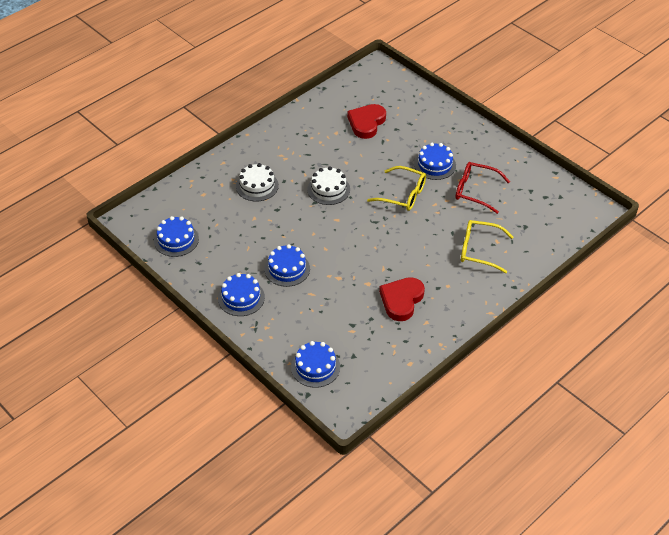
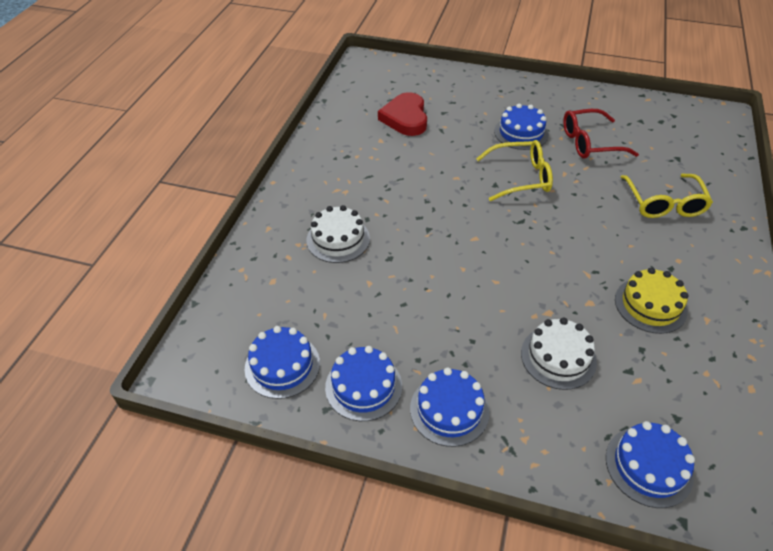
camera: 30 degrees left, 0 degrees up
blue cake [264,244,310,287] -> blue cake moved to [325,346,402,421]
white cake [307,166,350,205] -> white cake moved to [521,318,597,390]
red heart [379,277,425,321] -> yellow cake [615,268,688,334]
yellow glasses [461,220,513,273] -> yellow glasses turned 75 degrees counterclockwise [621,174,713,218]

